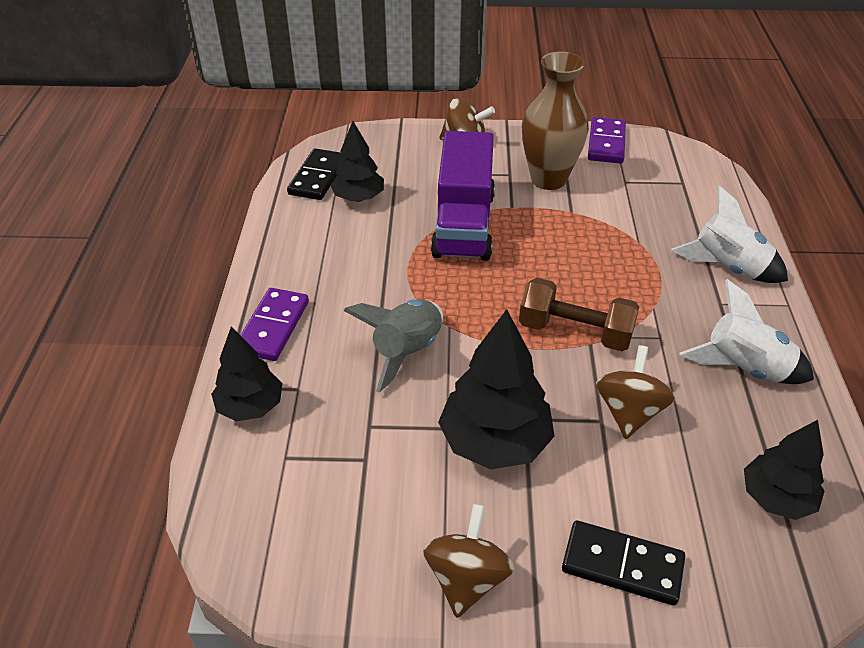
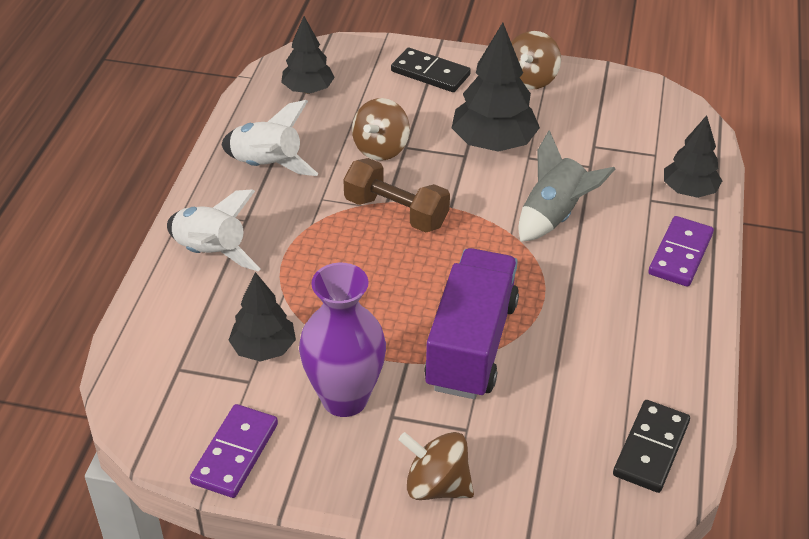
camera: 170 degrees left, 0 degrees up
black tree [330,121,384,202] -> black tree moved to [228,272,296,362]
brown vase [522,52,589,190] -> purple vase [299,263,386,417]

